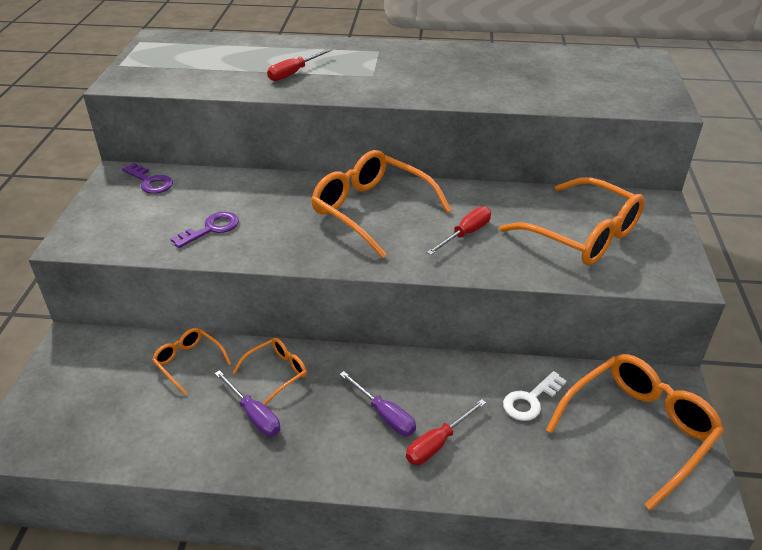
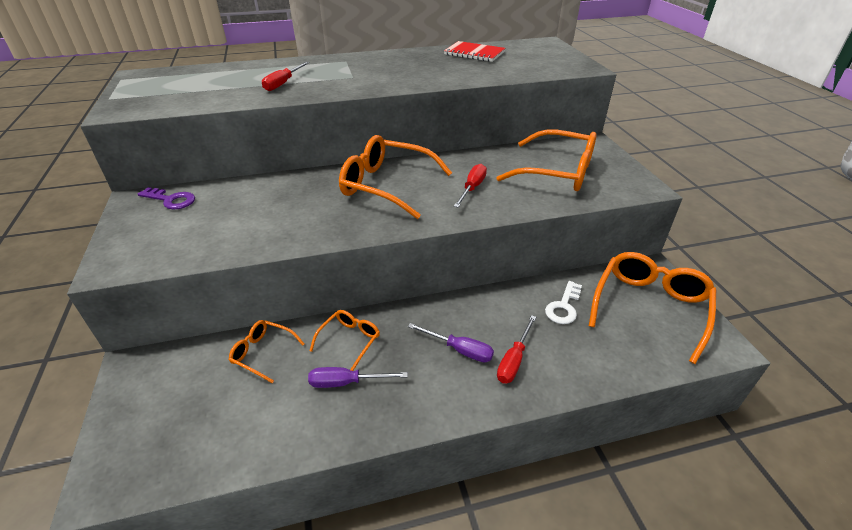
camera: 20 degrees left, 0 degrees up
purple key [170,212,239,248] -> none
purple screwdriver [215,370,280,436] -> purple screwdriver turned 150 degrees clockwise [308,367,408,388]
none -> red notebook [444,41,505,62]

